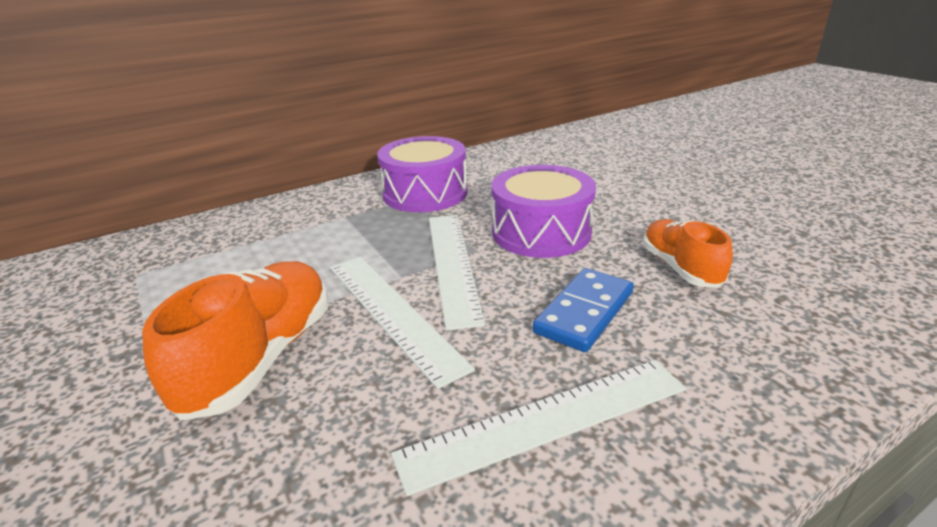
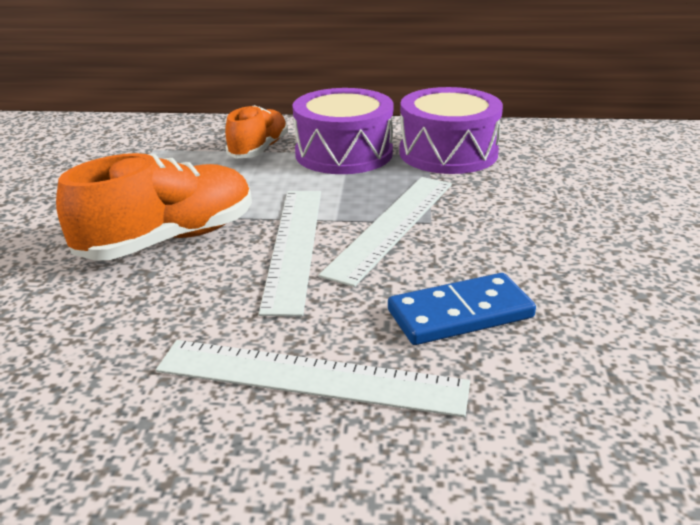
camera: 35 degrees right, 0 degrees up
purple drum [491,165,596,258] -> purple drum moved to [293,88,394,174]
orange shoe [643,219,733,288] -> orange shoe moved to [225,105,288,159]

